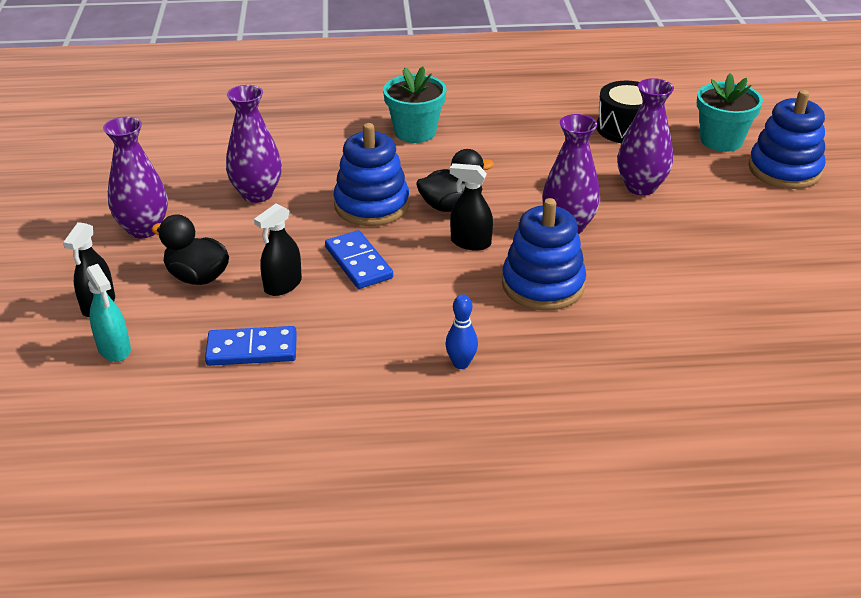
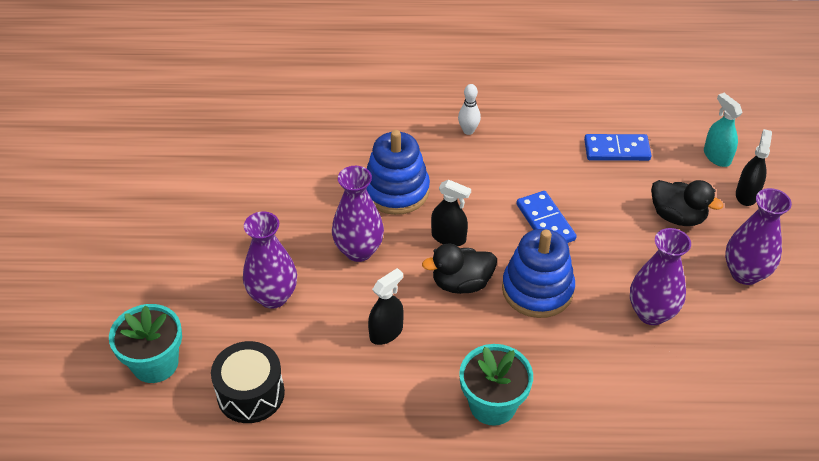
camera: 175 degrees left, 10 degrees up
black spray bottle [254,204,302,296] -> black spray bottle moved to [368,268,404,345]
blue bowling pin [445,294,478,369] -> white bowling pin [458,84,481,135]
blue stacking toy [748,90,826,189] -> none

